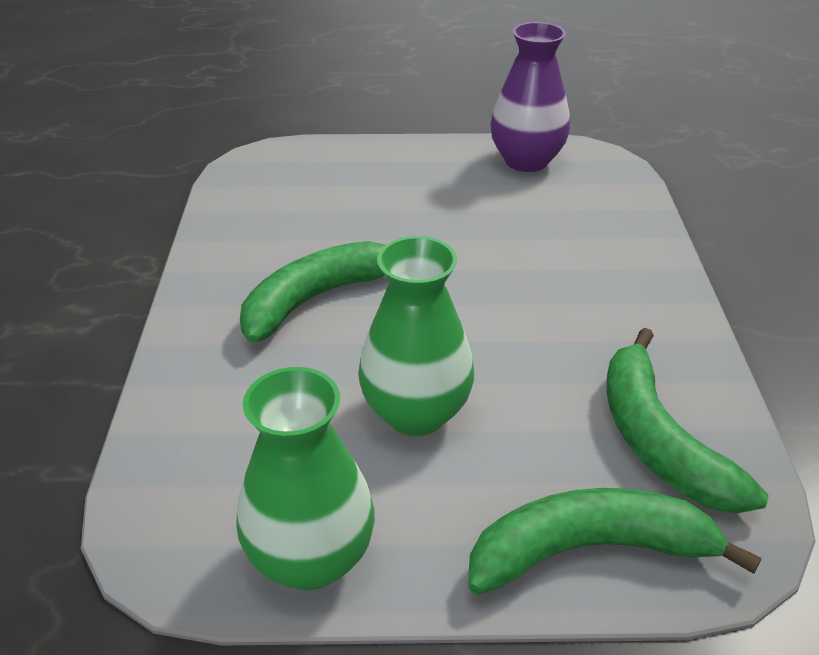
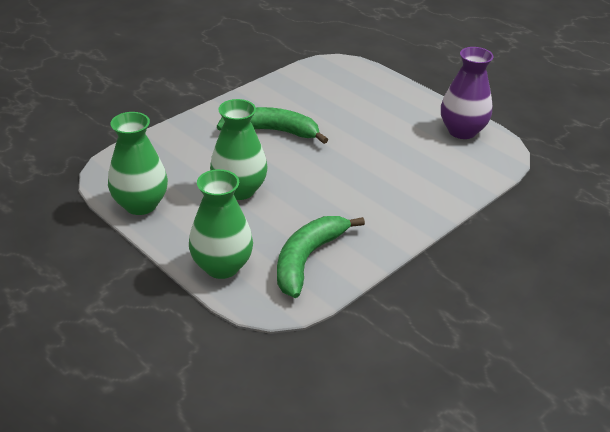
camera: 45 degrees right, 0 degrees up
green banana [468,488,762,595] -> green vase [189,169,253,279]

